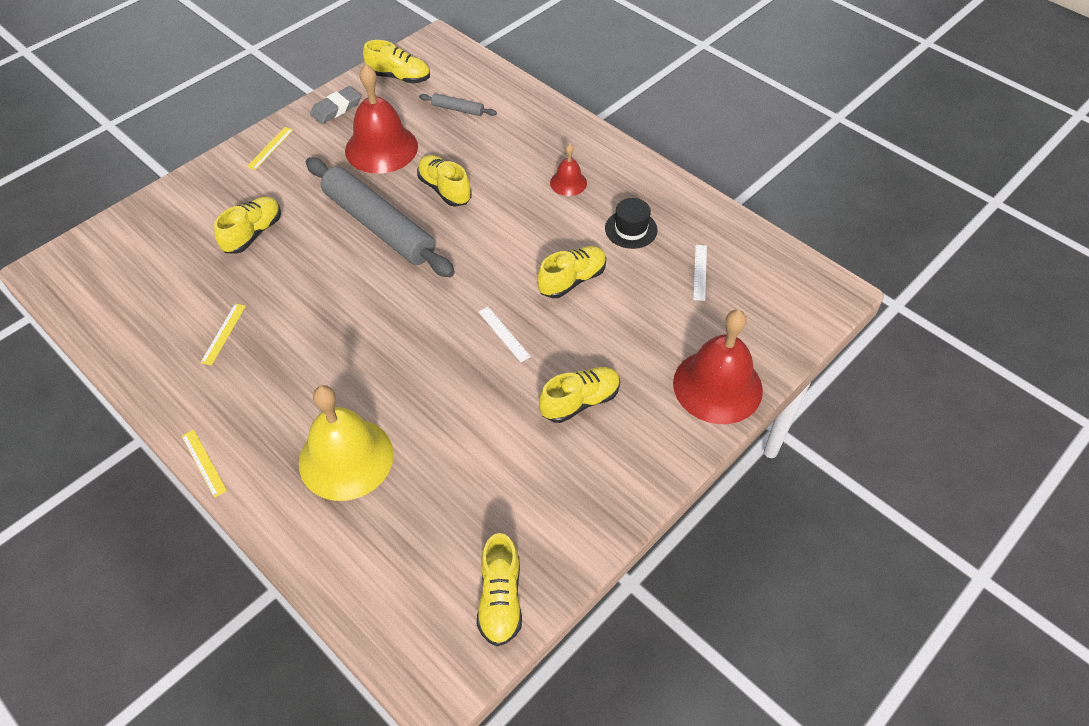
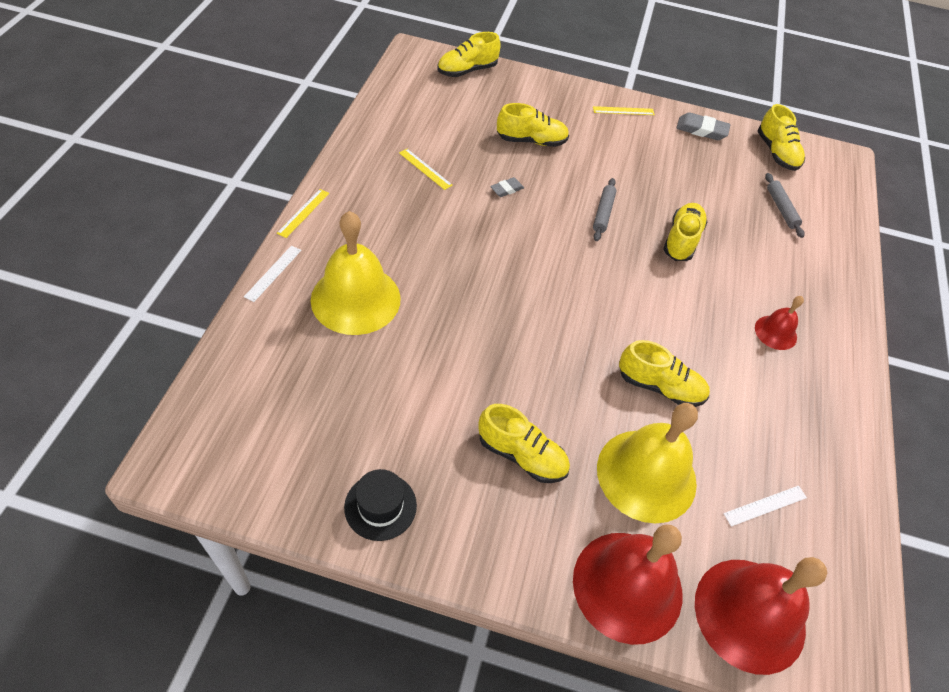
camera: 55 degrees right, 0 degrees up
yellow ruler [200,304,246,366] -> yellow ruler turned 60 degrees clockwise [399,149,453,190]
grey rolling pin [306,157,455,277] -> grey rolling pin [593,178,616,241], size x0.41
red bell [345,64,418,174] -> red bell moved to [695,557,827,675]
yellow shoe [477,533,522,646] -> yellow shoe moved to [437,32,501,77]
white ruler [479,307,531,362] -> white ruler moved to [244,246,301,302]
black hat [605,198,658,249] -> black hat moved to [344,469,417,541]
none -> grey eraser [490,177,524,197]
none -> yellow bell [597,403,698,524]

